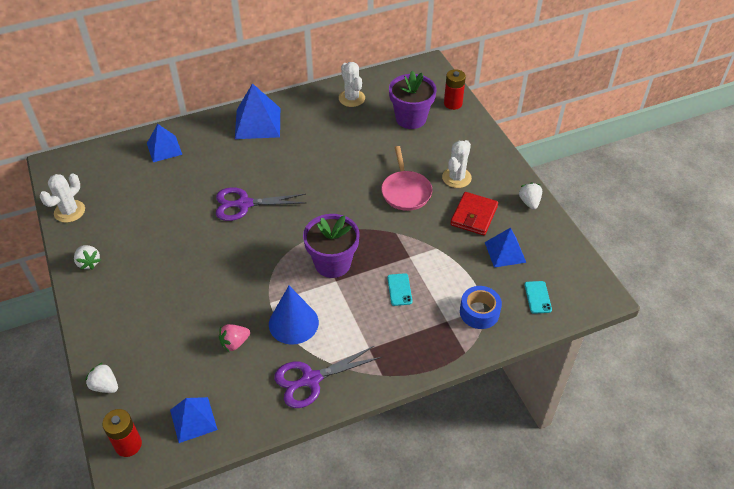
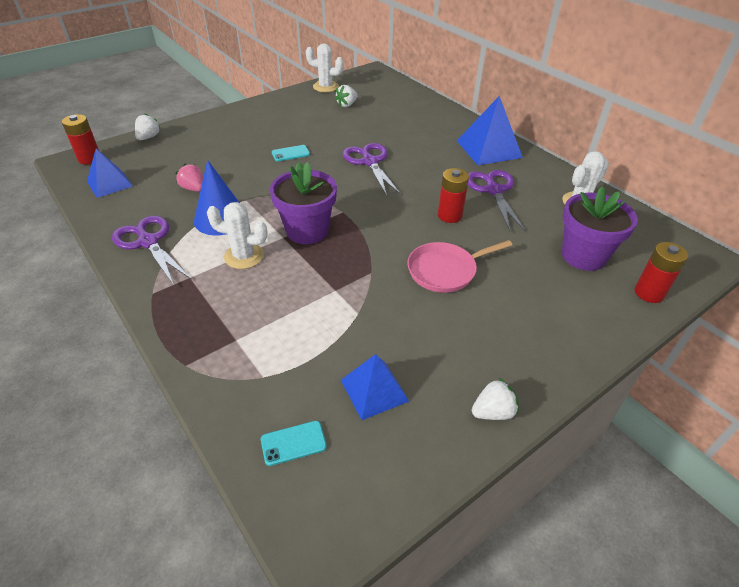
camera: 75 degrees right, 5 degrees down
white strawberry [74,245,101,270] -> white strawberry moved to [335,85,357,107]
blue pyramid [147,124,182,162] -> none
turquoise phone [387,273,412,306] -> turquoise phone moved to [272,145,310,161]
white cactus [442,140,472,188] -> white cactus moved to [207,202,268,269]
red wallet [450,192,498,235] -> none
blue tape [460,286,502,329] -> none
none -> red battery [438,168,469,223]
none -> purple scissors [468,170,526,232]

